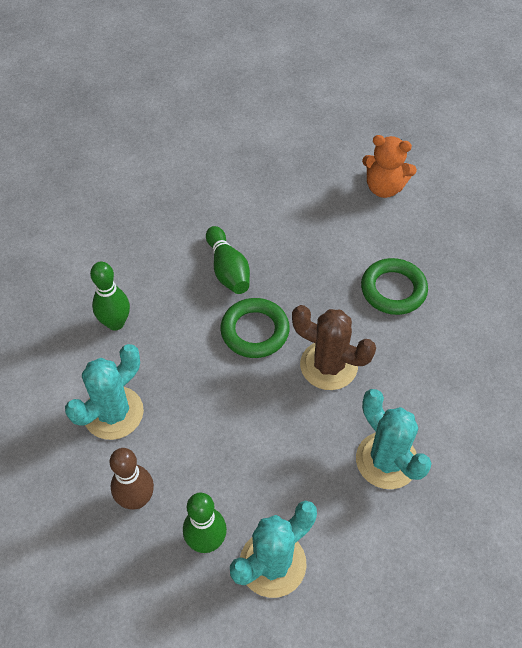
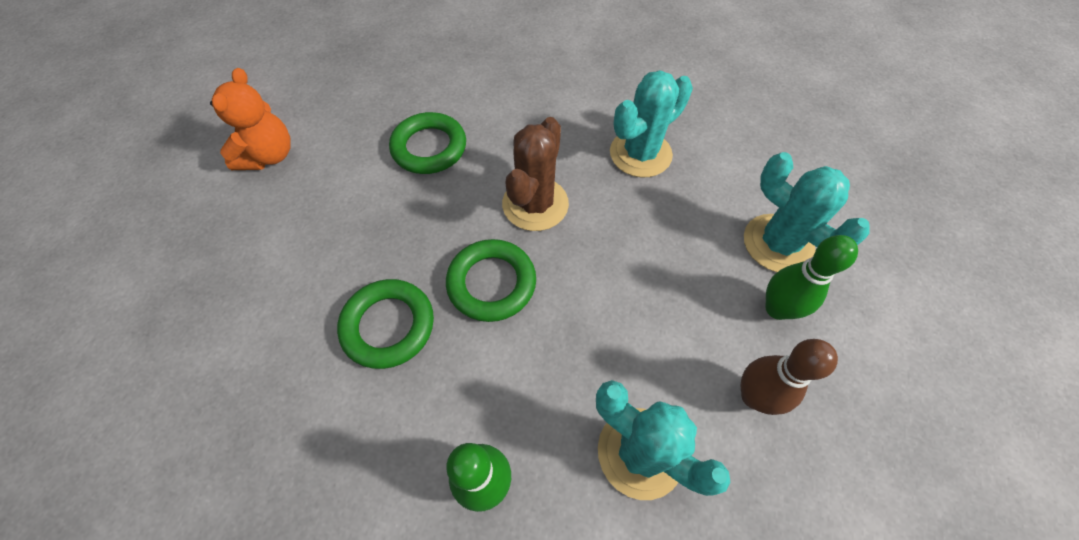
camera: 95 degrees left, 5 degrees up
green bowling pin [206,226,250,294] -> green ring [337,279,434,369]

